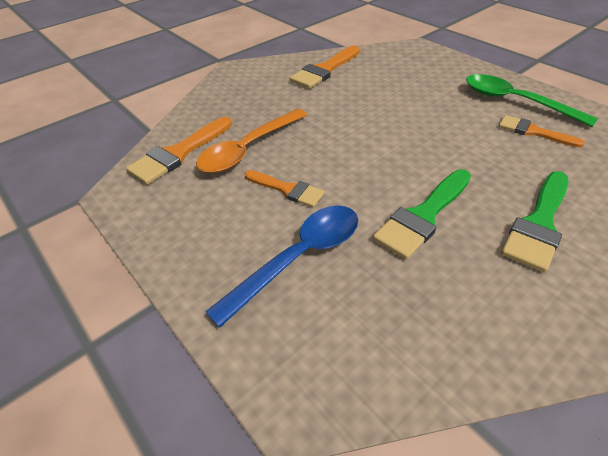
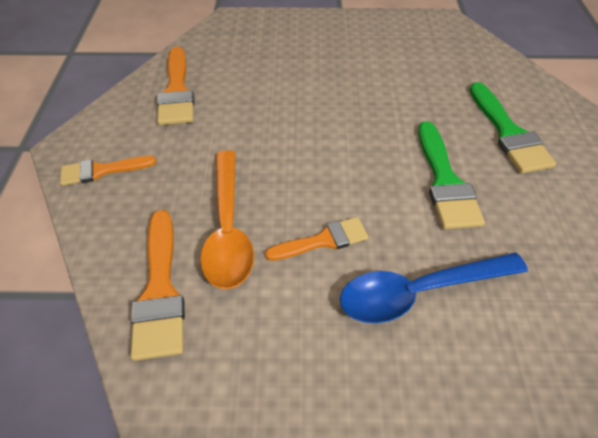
camera: 50 degrees left, 5 degrees up
blue spoon [205,205,358,328] -> blue spoon turned 105 degrees counterclockwise [340,252,528,323]
green spoon [466,74,598,127] -> none
orange brush [499,115,585,148] -> orange brush moved to [60,156,156,186]

